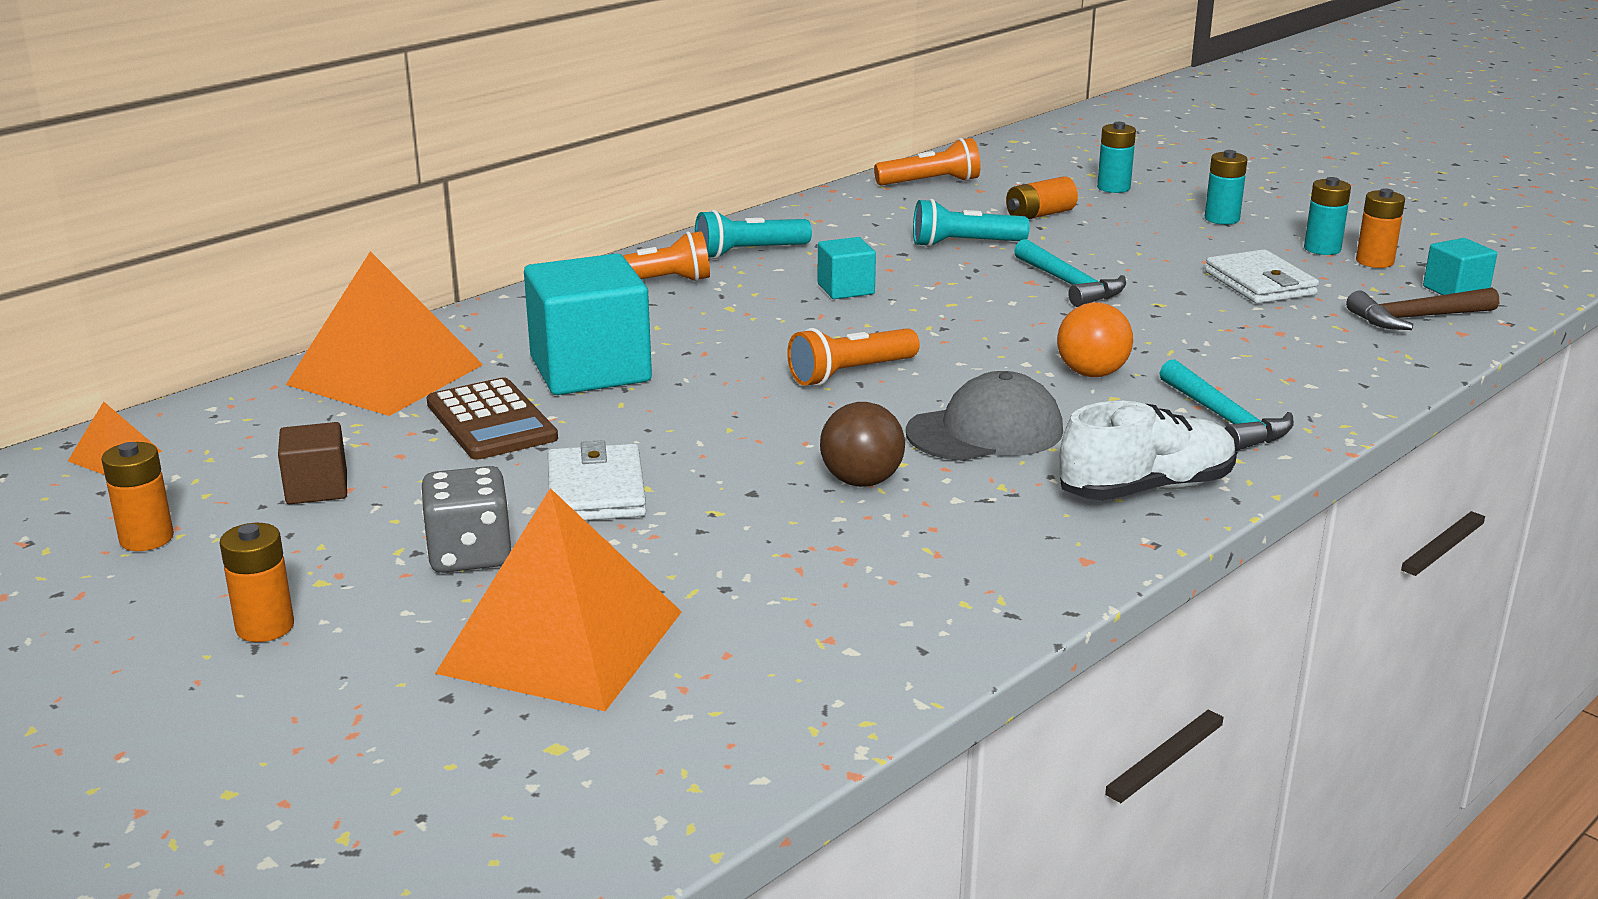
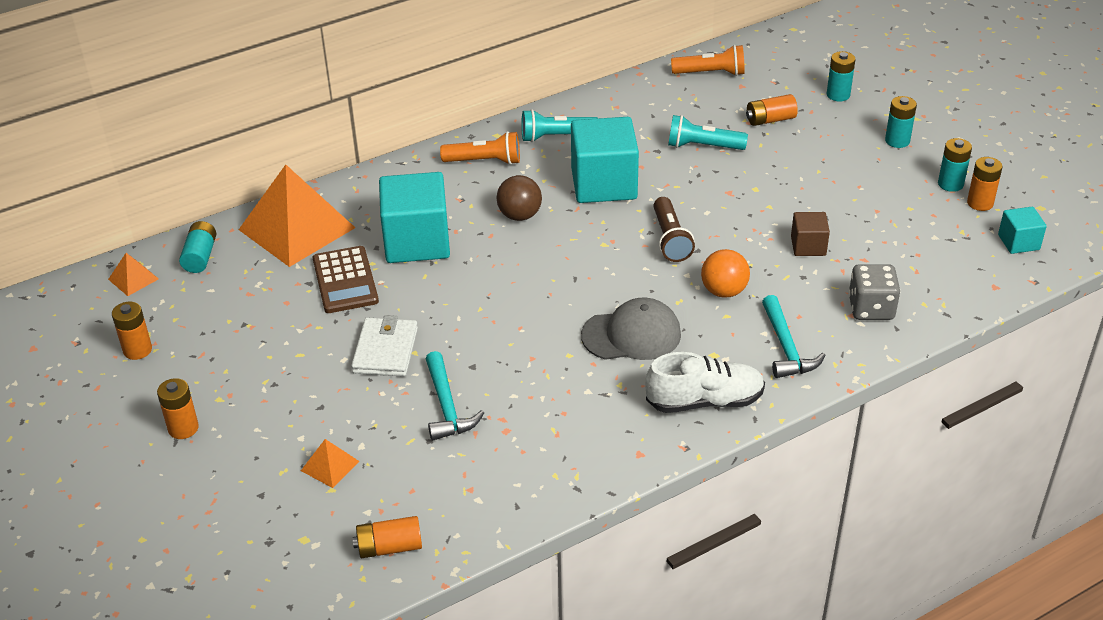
camera: 15 degrees right, 15 degrees up
brown cube [278,422,347,504] -> brown cube moved to [791,212,830,256]
grey dice [421,466,511,573] -> grey dice moved to [849,264,900,320]
orange pyramid [435,488,682,711] -> orange pyramid [301,439,360,488], size x0.42
orange flashlight [787,328,920,386] -> none
turquoise cube [818,237,876,299] -> turquoise cube [571,117,639,203], size x1.99
brown ball [820,402,905,487] -> brown ball moved to [496,175,542,221]
turquoise hammer [1014,239,1126,307] -> turquoise hammer moved to [426,351,484,441]
white wallet [1205,249,1319,304] -> none
brown hammer [1346,288,1499,330] -> none
none -> turquoise battery [179,221,216,273]
none -> orange battery [352,516,422,558]
none -> brown flashlight [653,197,695,262]

